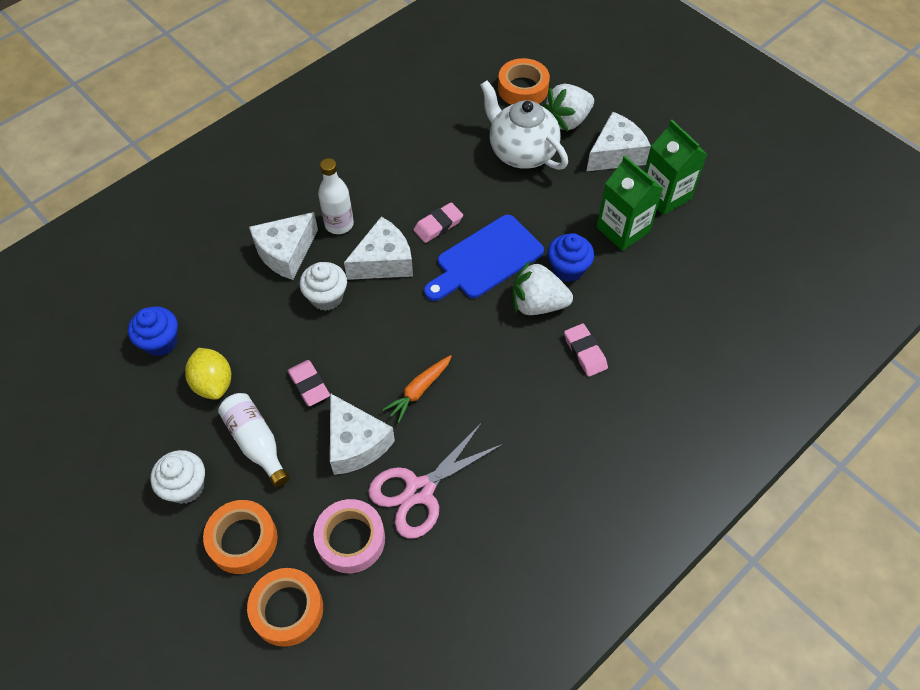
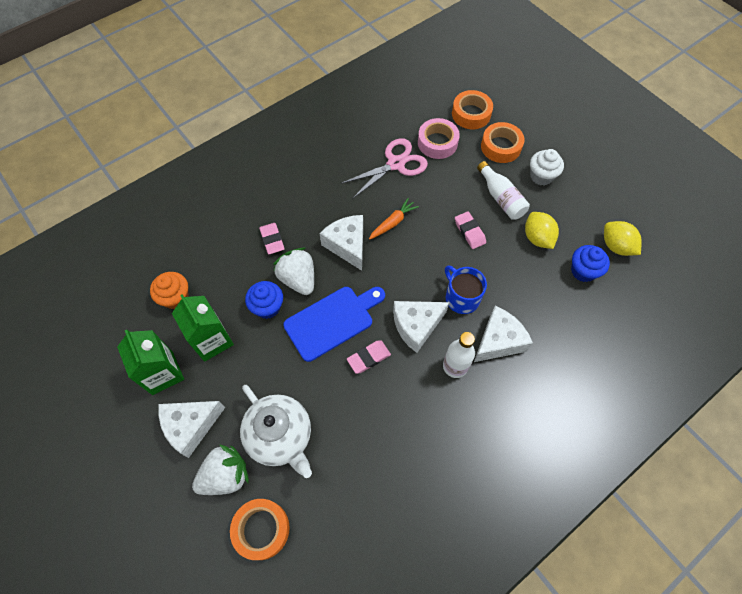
camera: 175 degrees left, 5 degrees up
white cupcake [300,262,347,311] -> blue mug [445,265,487,314]
white cheese [330,393,395,475] -> white cheese moved to [319,215,363,271]
white strawberry [512,261,573,315] -> white strawberry turned 135 degrees counterclockwise [273,248,314,295]
none -> orange cupcake [150,272,189,309]
none -> yellow lemon [604,221,642,256]

